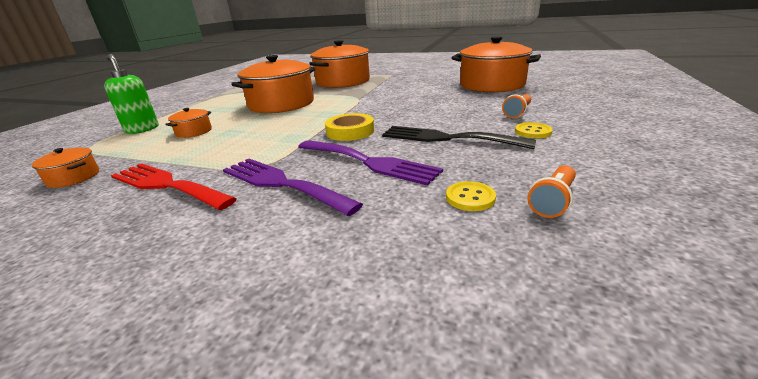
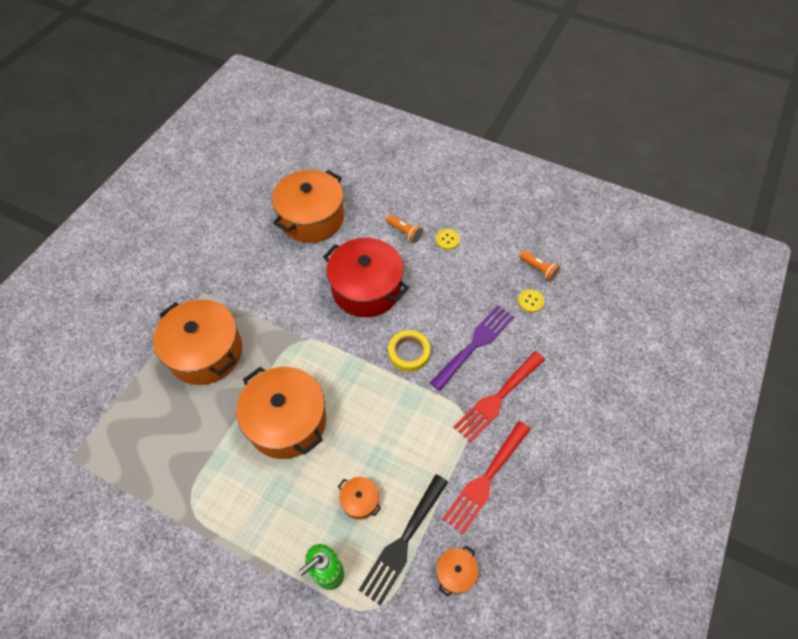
camera: 85 degrees left, 30 degrees up
purple fork [223,159,363,216] -> red fork [454,351,545,443]
black fork [382,126,536,149] -> black fork moved to [359,474,448,606]
none -> red pot [323,238,409,317]

